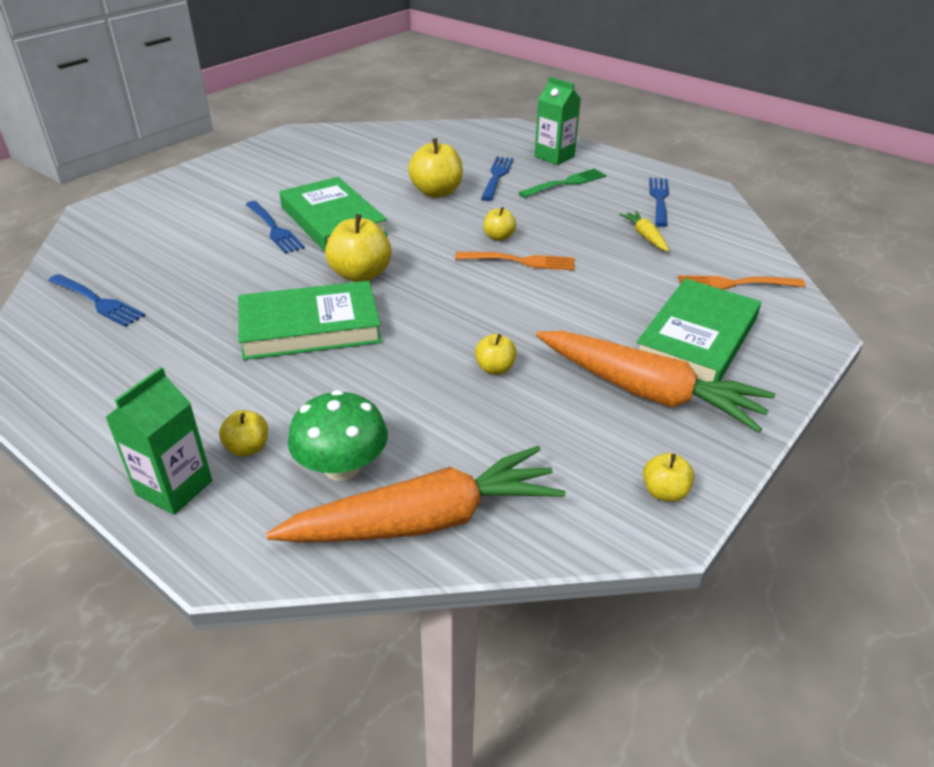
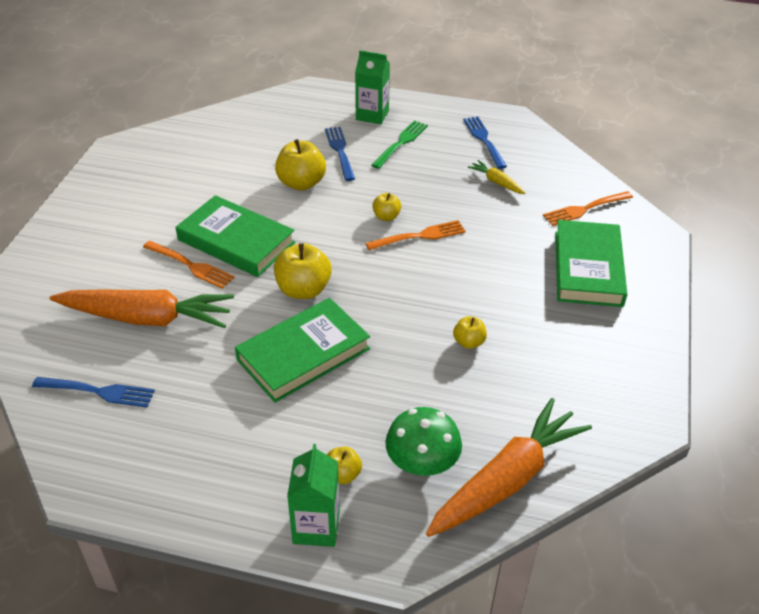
camera: 25 degrees left, 5 degrees up
blue fork [246,201,305,254] -> orange fork [143,241,235,289]
orange carrot [536,331,775,433] -> orange carrot moved to [50,289,234,328]
yellow apple [643,453,695,502] -> none

